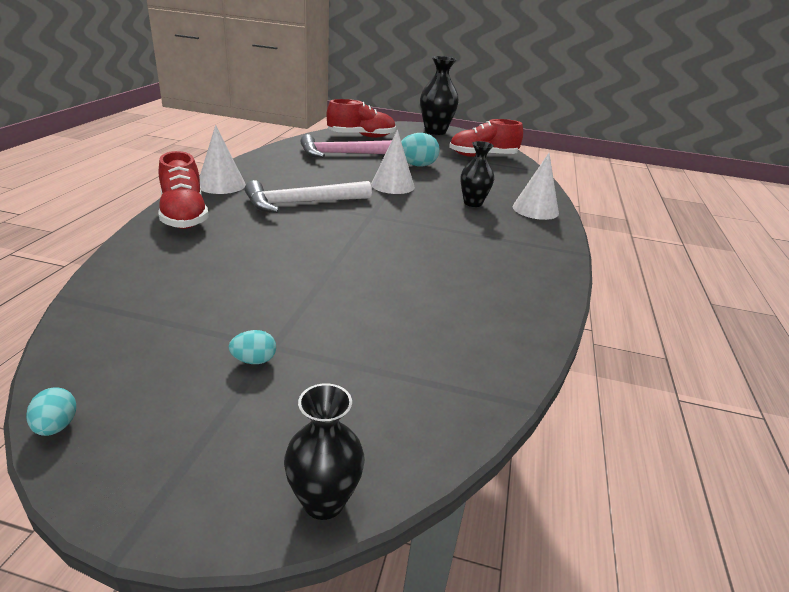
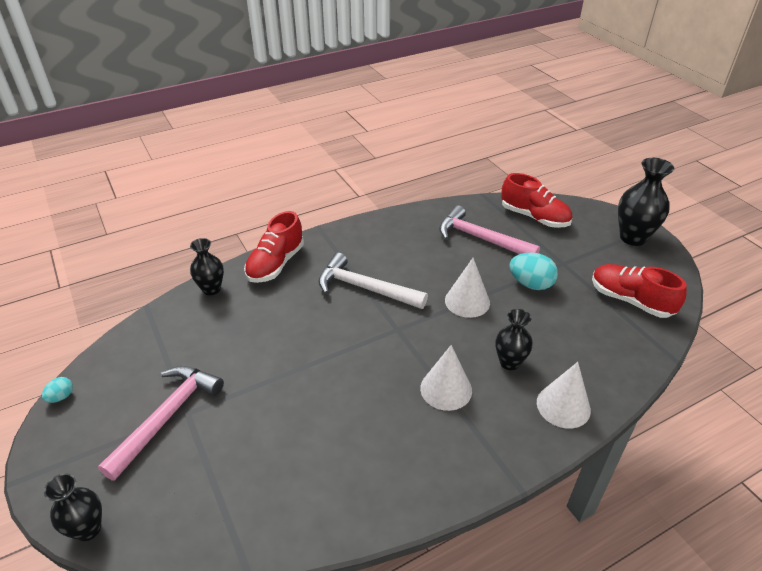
camera: 50 degrees right, 10 degrees up
white cone [199,125,246,194] -> white cone moved to [420,345,472,411]
turquoise egg [229,330,276,364] -> pink hammer [98,366,224,481]
none -> black vase [190,238,224,295]

